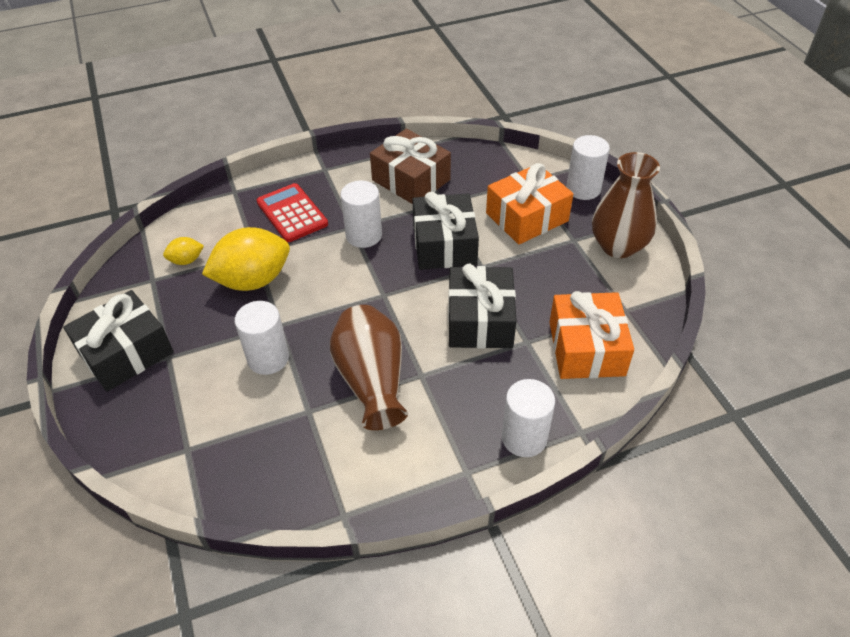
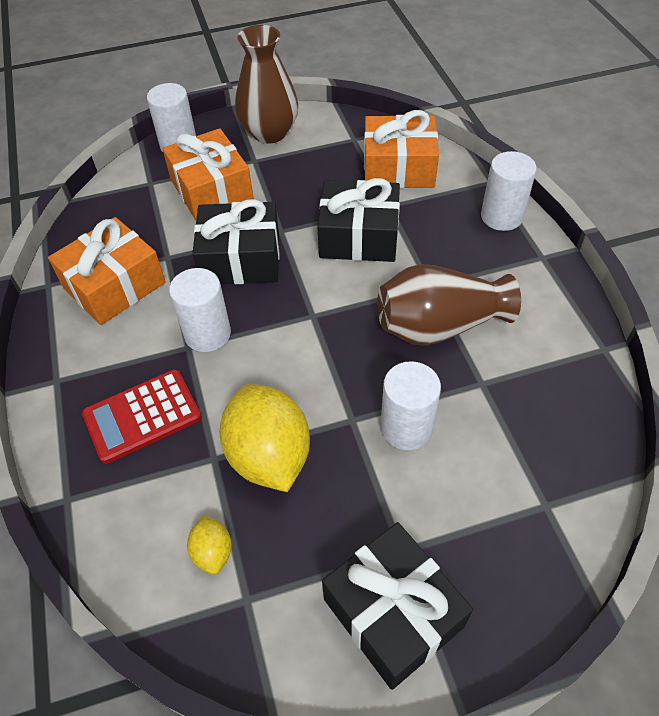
camera: 85 degrees left, 5 degrees up
brown gift [370,129,451,204] -> orange gift [48,217,166,325]

